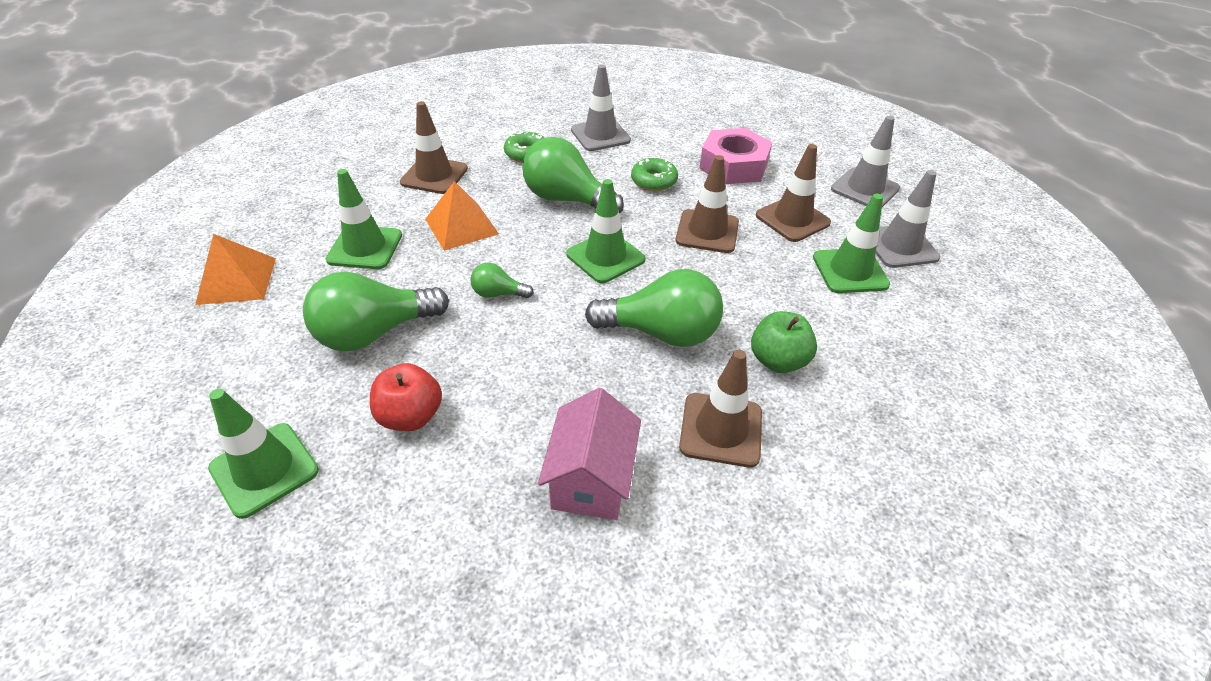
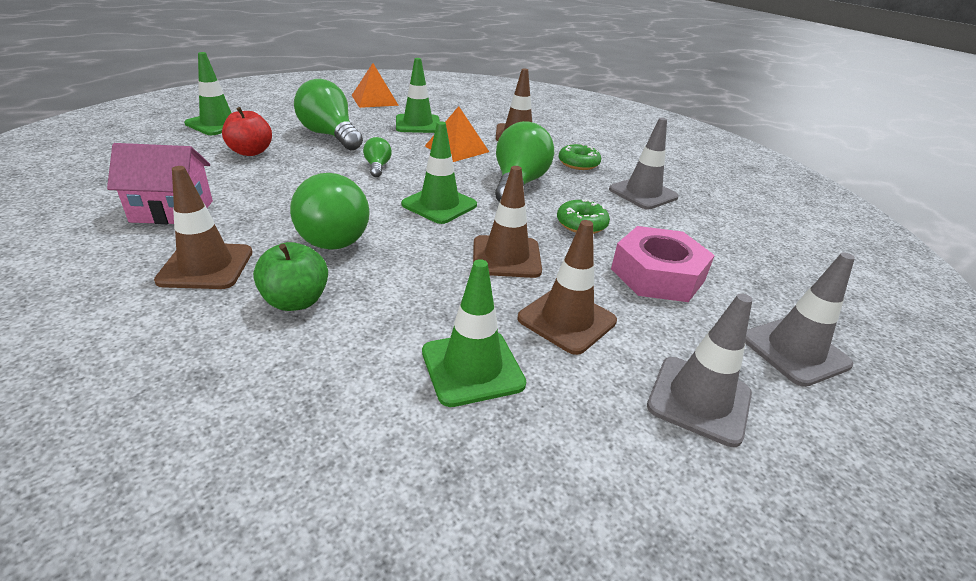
camera: 75 degrees right, 10 degrees down
grey traffic cone [876,170,940,268] -> grey traffic cone moved to [745,252,855,387]

